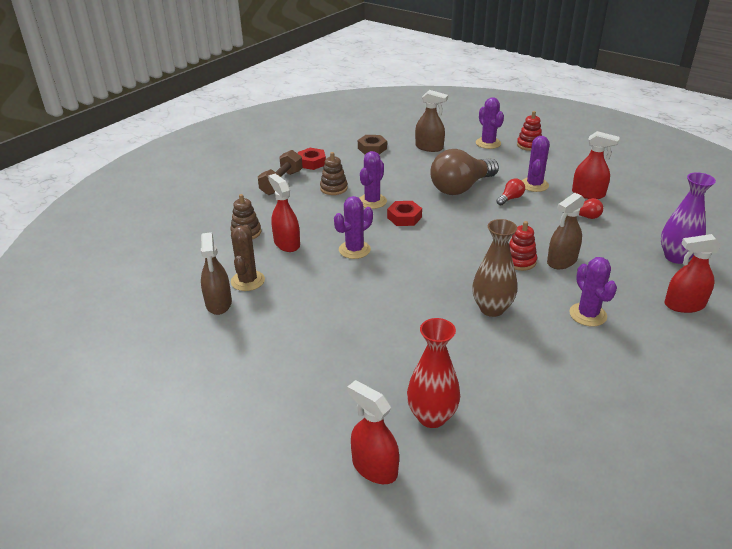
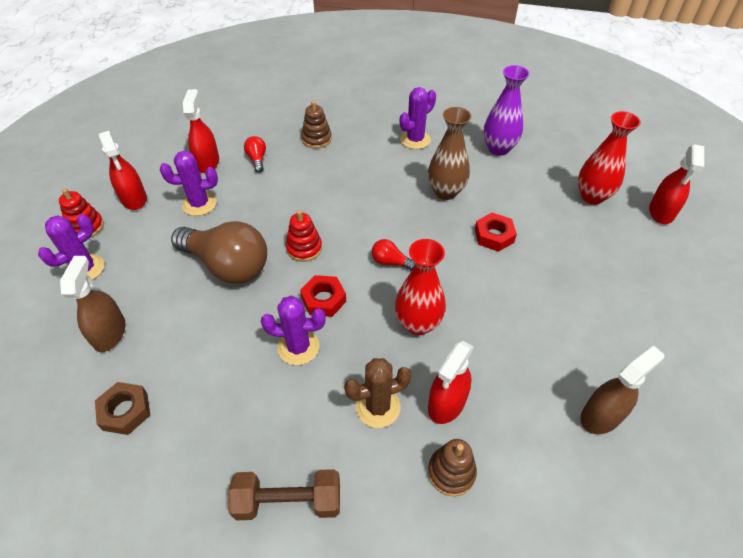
camera: 115 degrees left, 15 degrees up
brown cactus [231,225,265,291] -> brown cactus moved to [344,358,412,428]
red nut [298,148,326,170] -> red nut moved to [475,213,517,252]
brown stacking toy [320,152,348,195] -> brown stacking toy moved to [301,101,332,148]
purple cactus [334,196,373,259] -> red vase [395,239,446,335]
red light bulb [496,178,525,206] -> red light bulb moved to [372,239,416,270]
red stacking toy [509,221,537,271] -> red stacking toy moved to [286,210,322,262]
brown spray bottle [547,193,585,269] -> none
purple vase [661,172,716,264] -> purple vase moved to [483,65,530,156]
red spray bottle [664,234,722,313] -> red spray bottle moved to [99,131,147,210]

